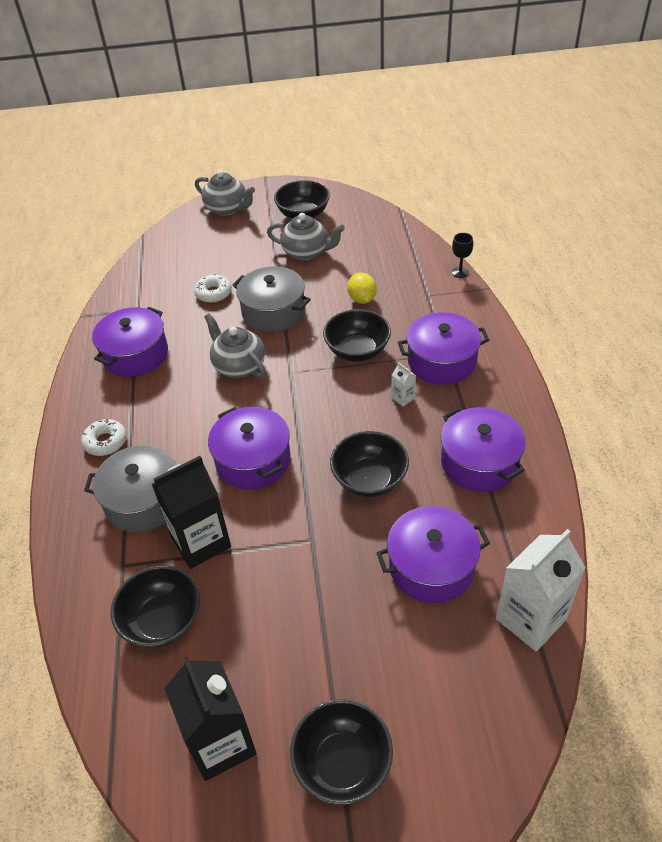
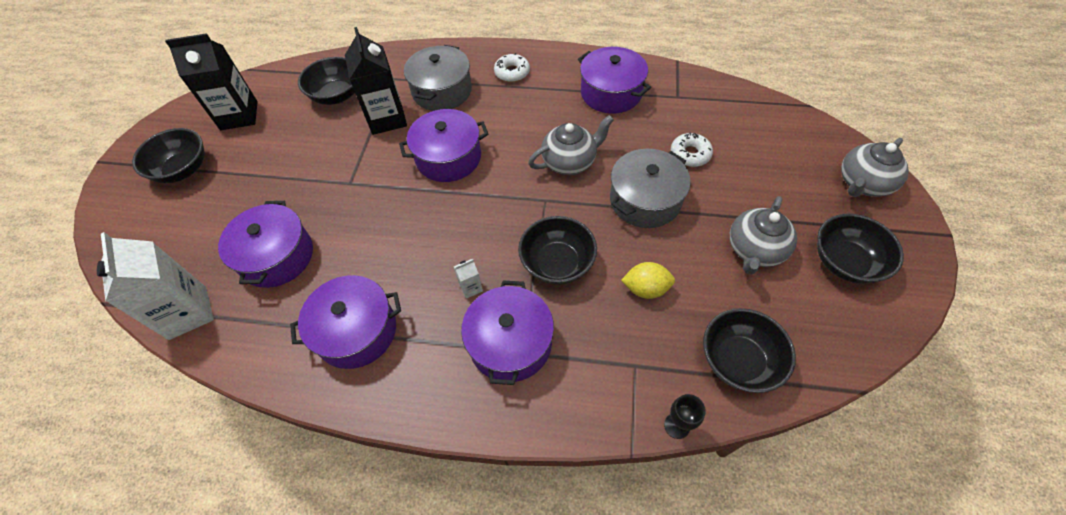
camera: 105 degrees right, 10 degrees up
black bowl [330,431,409,497] -> black bowl moved to [703,308,796,393]

